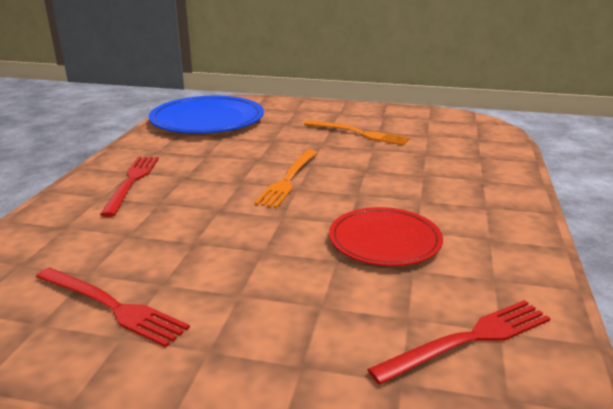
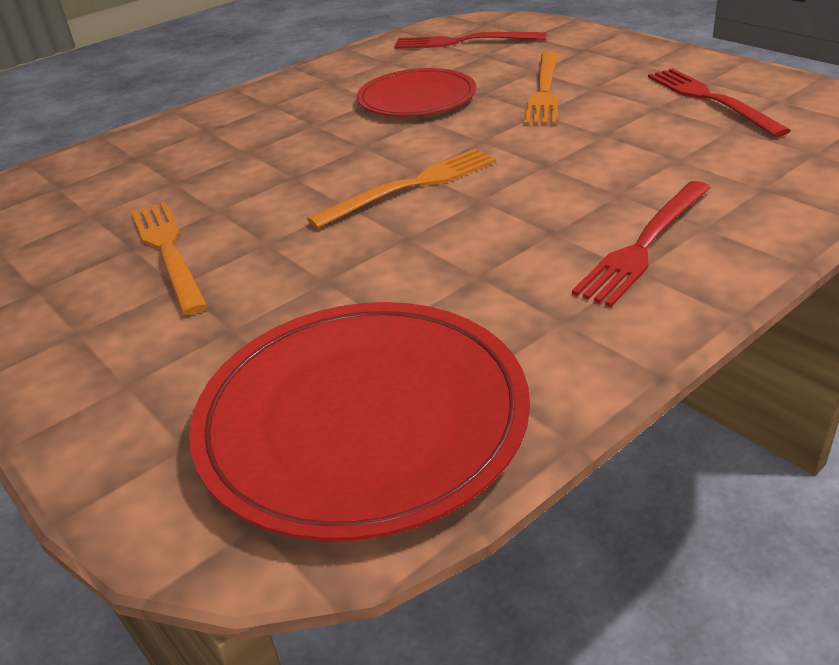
camera: 140 degrees left, 10 degrees up
blue plate [149,96,264,133] -> red plate [189,302,530,541]
none -> orange fork [524,51,559,125]

